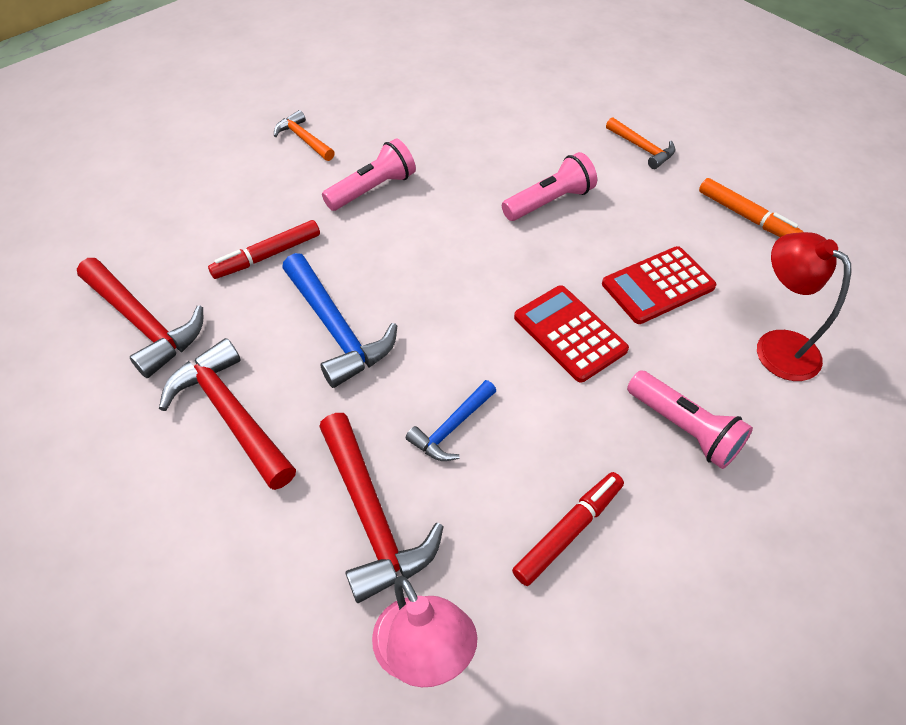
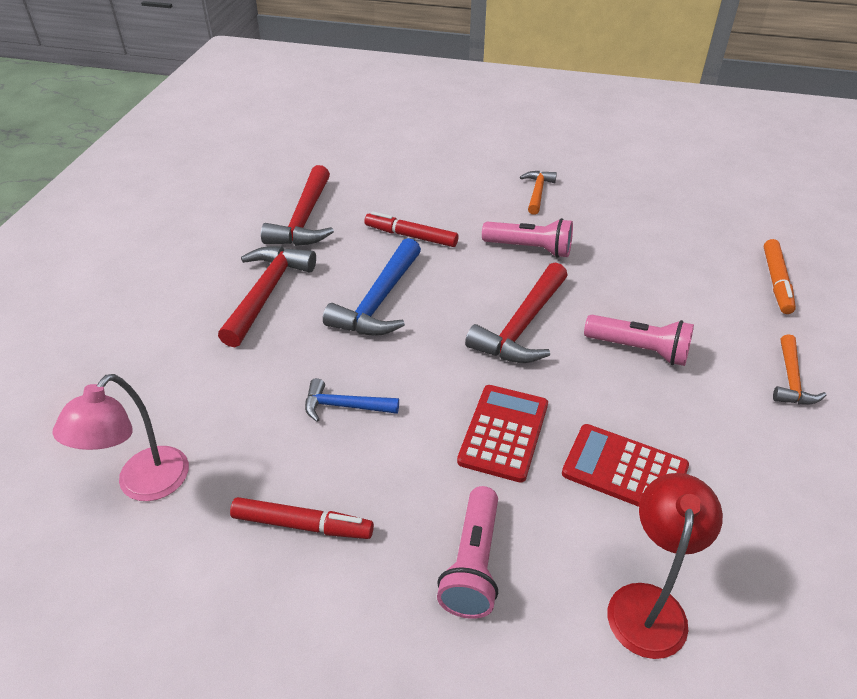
camera: 55 degrees right, 10 degrees down
red hammer [319,413,444,603] -> red hammer moved to [465,262,568,363]
orange marker [699,178,803,237] -> orange marker moved to [764,239,796,314]

